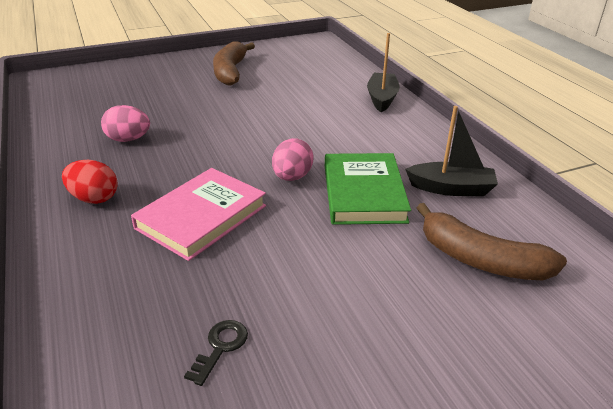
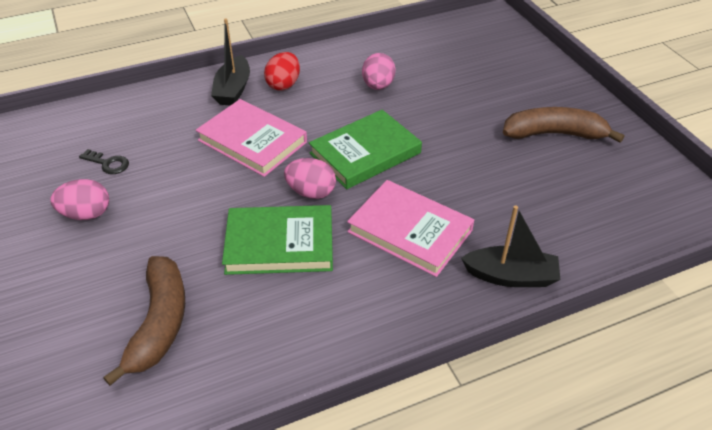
camera: 90 degrees right, 10 degrees up
black boat [405,106,498,196] -> black boat moved to [211,18,250,105]
brown banana [417,203,567,280] -> brown banana turned 150 degrees clockwise [103,256,185,386]
none -> pink egg [50,179,109,220]
none -> green book [309,110,422,189]
none -> pink book [347,180,474,277]

